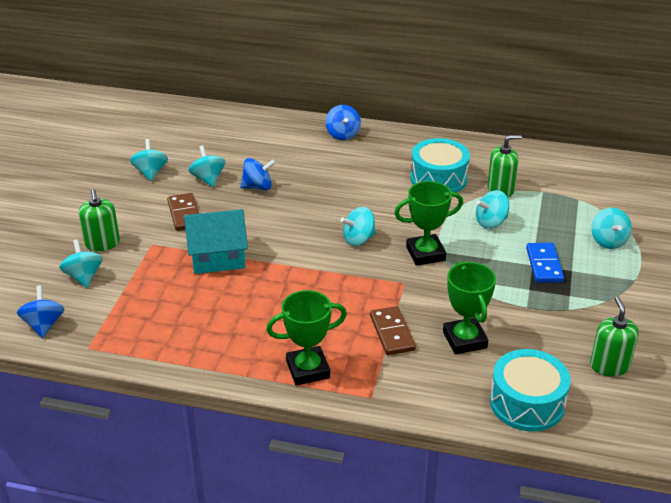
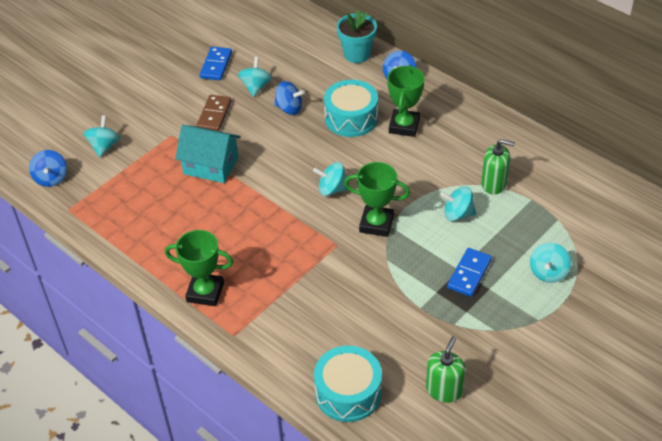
camera: 30 degrees right, 10 degrees up
blue spinning top [17,285,64,338] -> blue spinning top turned 150 degrees clockwise [29,150,67,187]
green soap dispenser [79,189,120,251] -> none
turquoise spinning top [130,139,168,181] -> blue domino [200,47,232,80]
brown domino [370,306,416,355] -> none
turquoise drum [410,138,470,193] -> turquoise drum moved to [324,80,378,137]
green trophy [443,261,496,354] -> green trophy moved to [387,65,425,137]
none -> turquoise flower pot [337,10,377,63]

